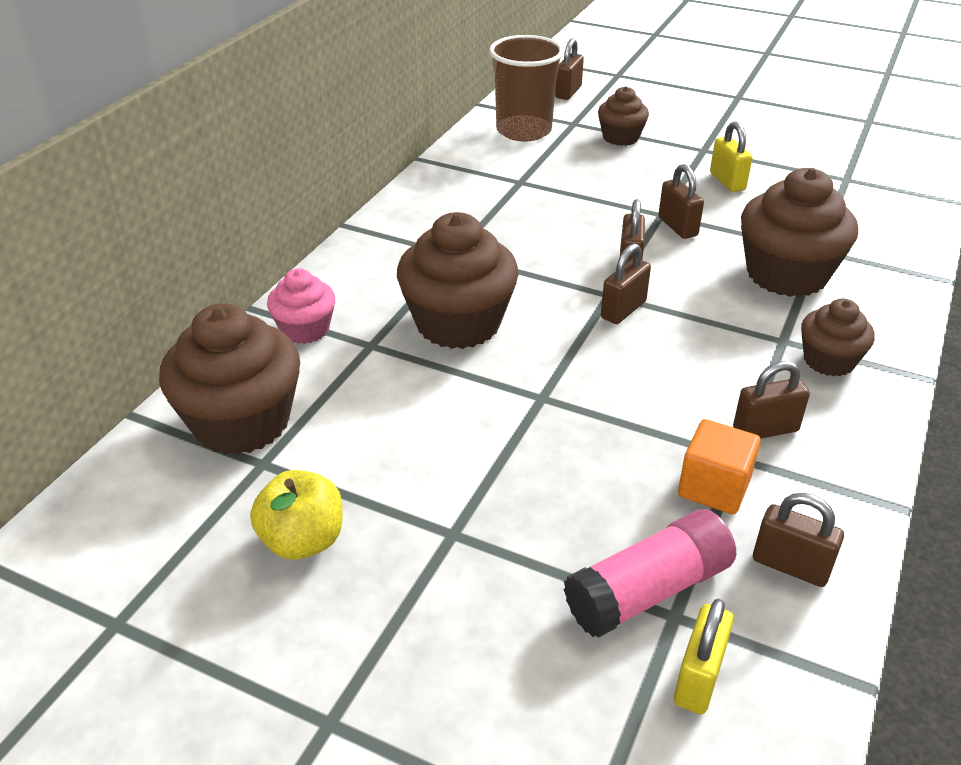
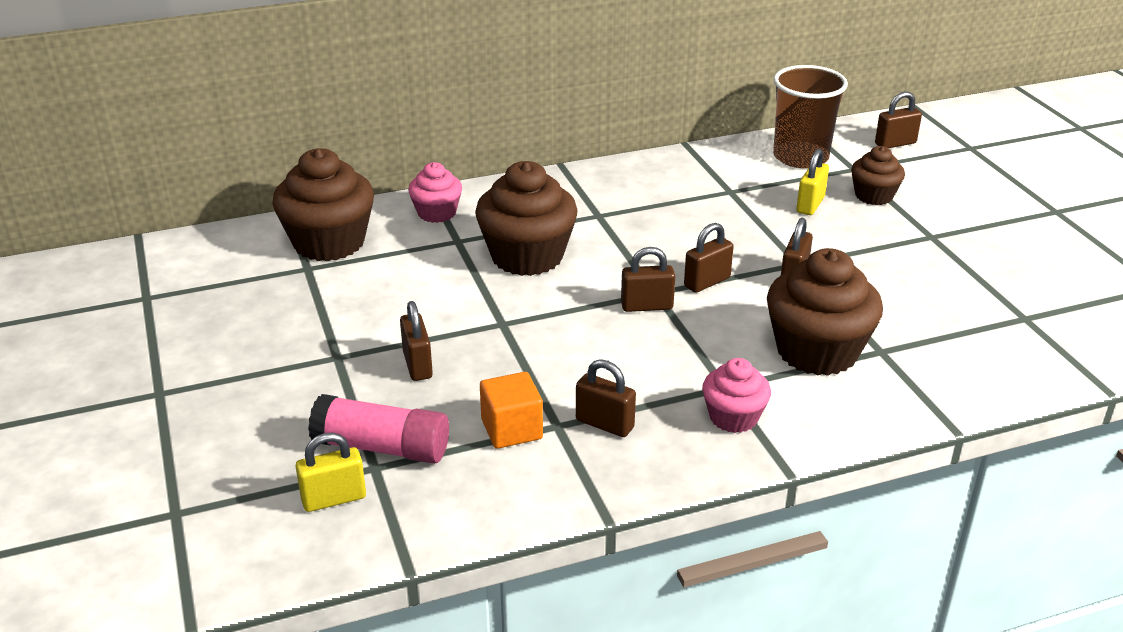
camera: 45 degrees right, 5 degrees down
yellow apple [250,470,343,560] -> none
yellow padlock [710,121,752,192] -> yellow padlock moved to [796,149,829,215]
brown padlock [753,493,844,587] -> brown padlock moved to [400,301,433,381]
brown cupcake [801,299,875,376] -> pink cupcake [702,358,771,433]

